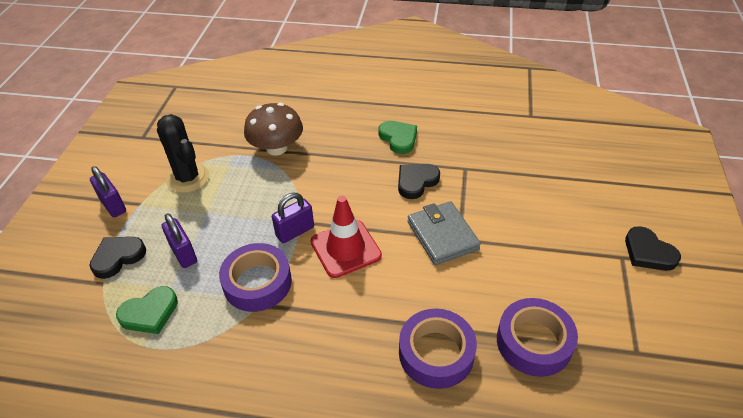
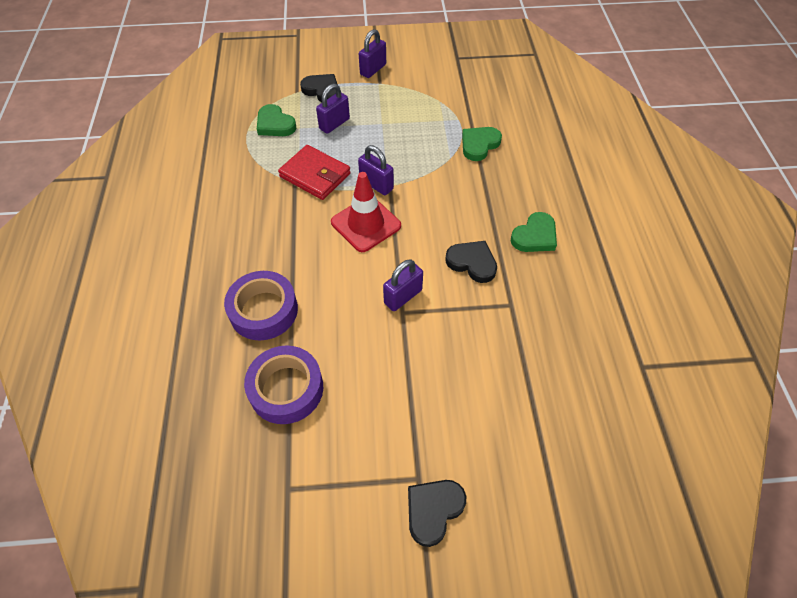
camera: 75 degrees right, 10 degrees up
black cactus [157,114,209,193] -> none
purple tape [219,243,292,312] -> red wallet [278,145,351,200]
brown mushroom [244,103,303,155] -> green heart [462,127,502,161]
grey wallet [408,201,481,265] -> purple padlock [383,259,423,311]

